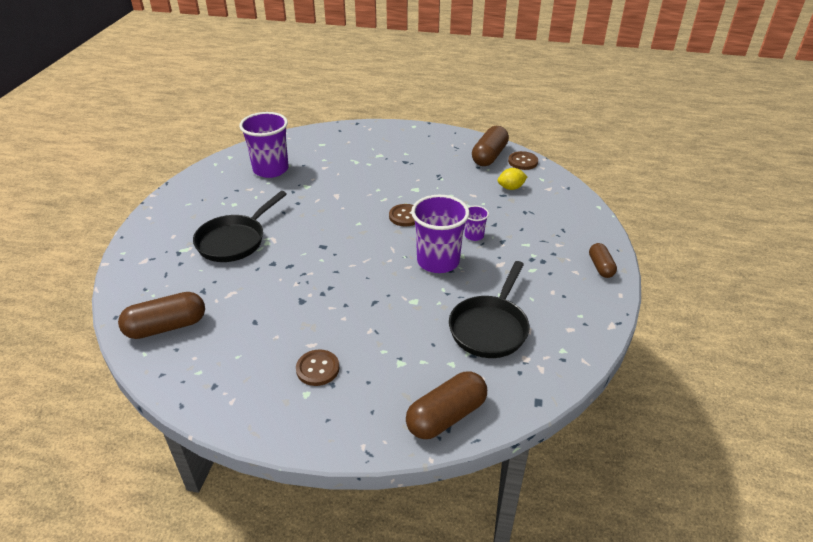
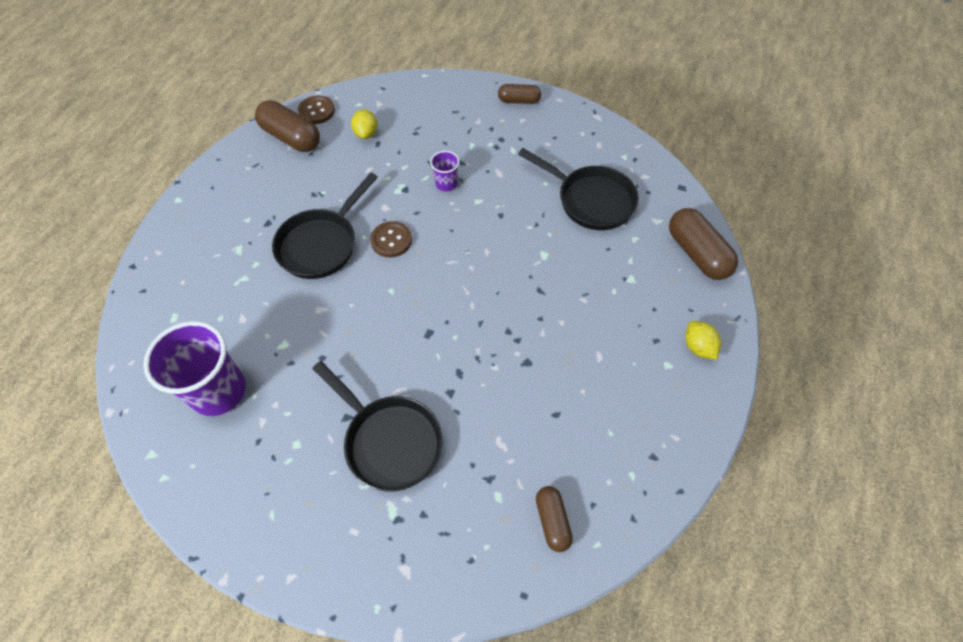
camera: 80 degrees left, 20 degrees up
brown capsule [118,292,205,339] -> brown capsule [536,486,573,552], size x0.60
brown button [296,350,339,386] -> none
purple cup [411,195,469,273] -> none
none -> black pan [272,172,378,279]
none -> yellow lemon [685,321,721,360]

